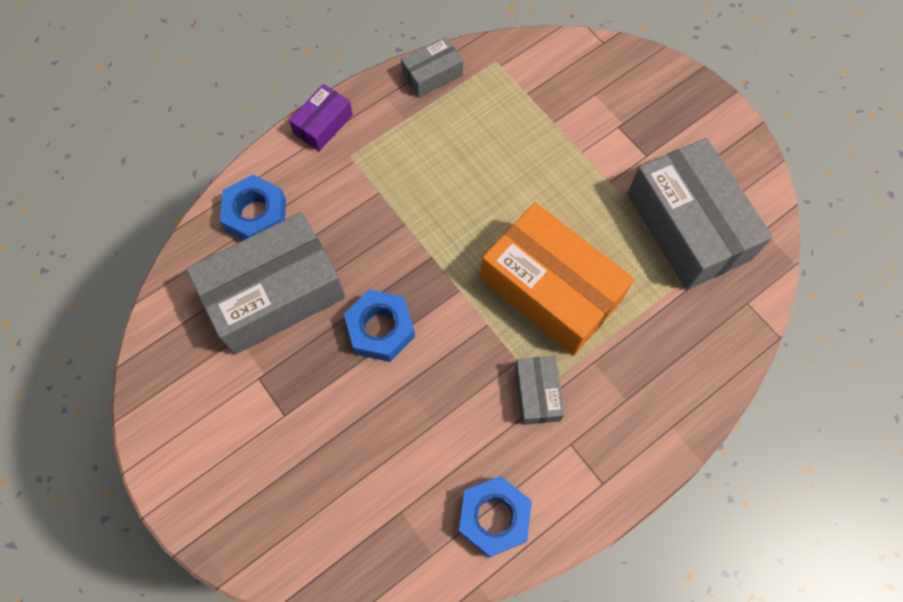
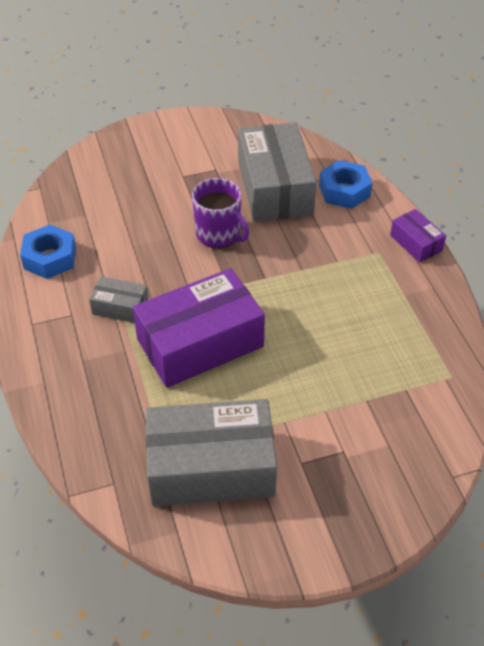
camera: 110 degrees right, 20 degrees down
blue nut [344,290,415,362] -> purple mug [192,178,249,248]
grey box [401,37,463,97] -> none
orange box [480,203,634,355] -> purple box [133,268,265,388]

